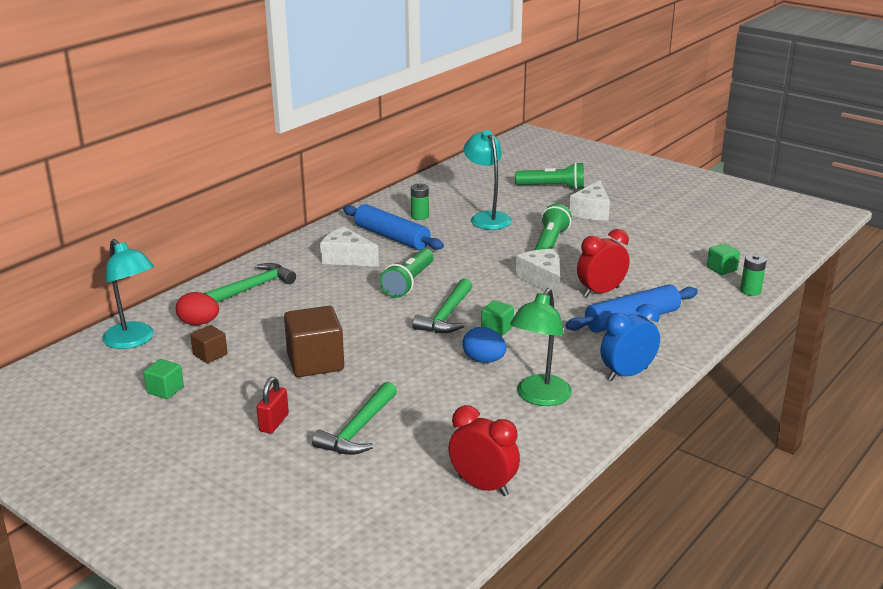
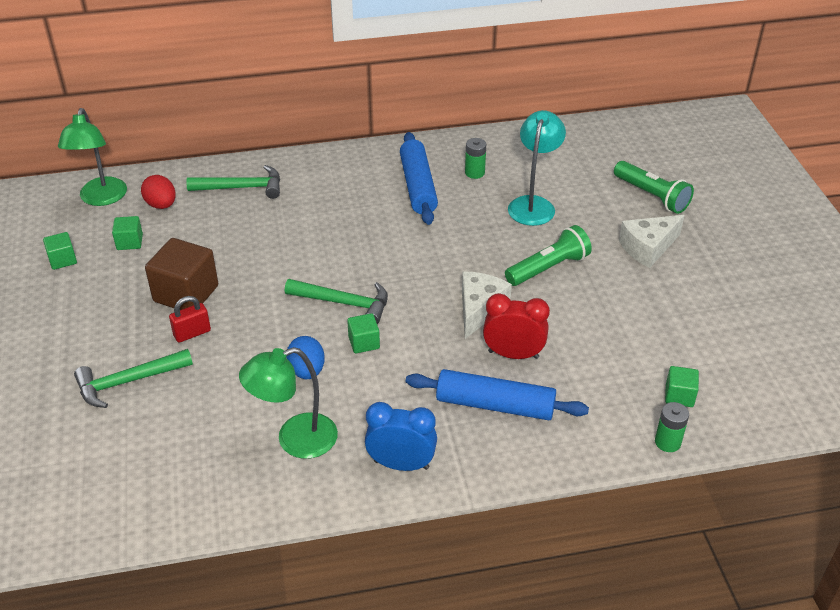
camera: 40 degrees right, 15 degrees up
turquoise lamp [102,239,154,349] -> green lamp [58,108,127,206]
brown cube [190,325,228,363] -> green cube [112,216,143,250]
red padlock [257,377,289,434] -> red padlock moved to [169,296,211,343]
white cheese [320,227,379,267] -> none
green flashlight [380,248,434,298] -> none
green hammer [412,278,472,333] -> green hammer turned 135 degrees counterclockwise [285,279,388,324]
red clock [448,405,520,496] -> none

